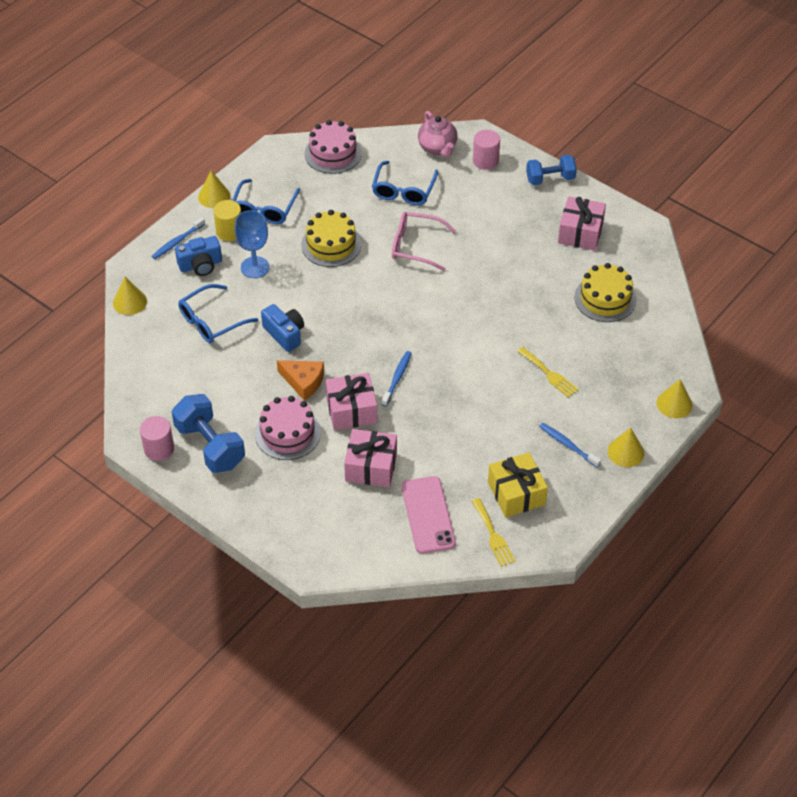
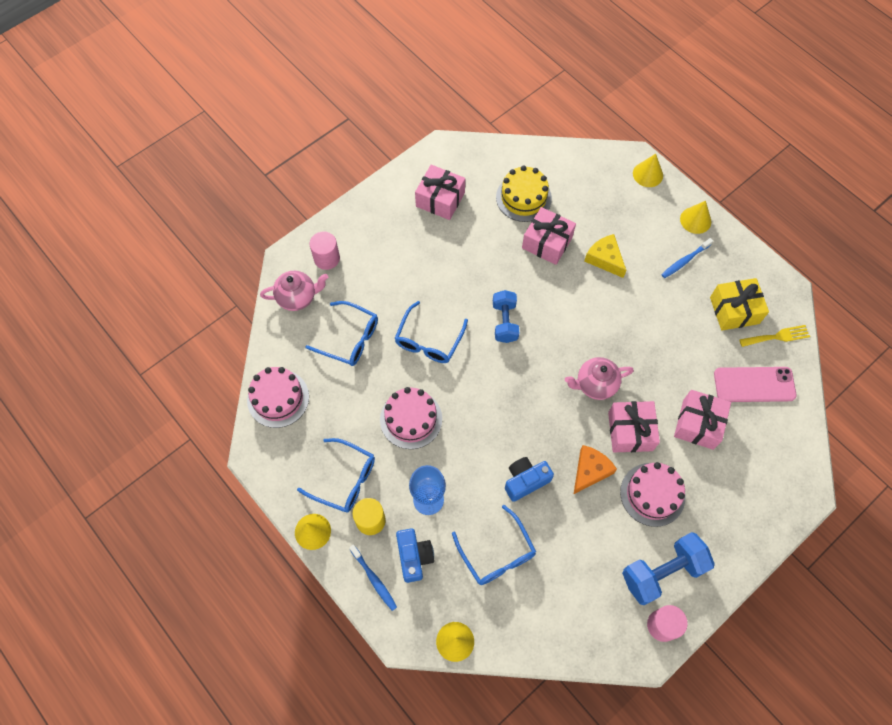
camera: 80 degrees left, 15 degrees up
yellow cake [301,210,361,267] -> pink cake [380,387,442,449]
blue toothbrush [382,351,412,407] -> pink teapot [565,357,634,400]
pink glasses [392,212,456,271] -> blue glasses [394,301,468,363]
yellow fork [517,347,578,397] -> yellow cheese [584,234,626,278]
blue dumbbell [526,154,577,185] -> blue dumbbell moved to [493,290,519,343]
none -> pink gift [522,207,576,265]

